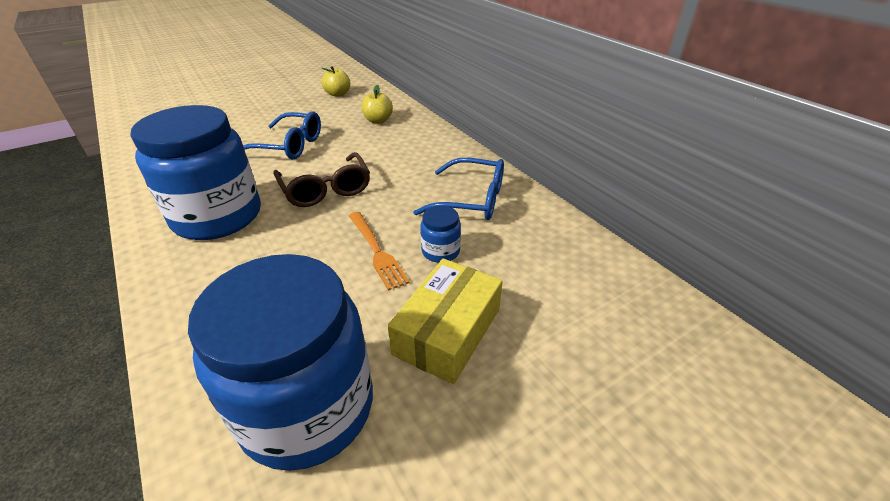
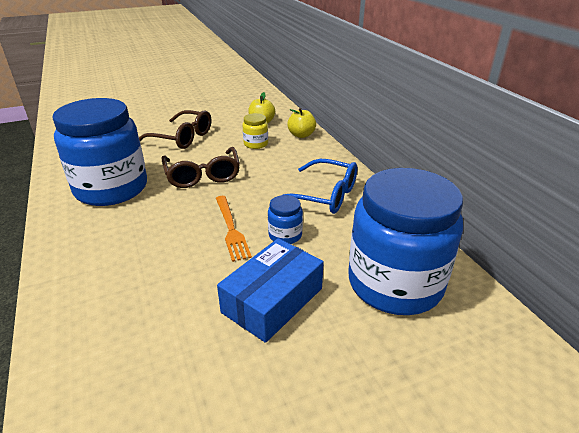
camera: 10 degrees right, 5 degrees down
blue jar [188,254,373,471] -> blue jar moved to [348,168,463,315]
blue glasses [243,112,321,159] -> brown glasses [139,110,211,149]
yellow apple [322,66,350,97] -> yellow apple moved to [287,108,316,138]
yellow box [388,258,503,384] -> blue box [217,238,324,343]
none -> yellow jar [242,113,268,149]

